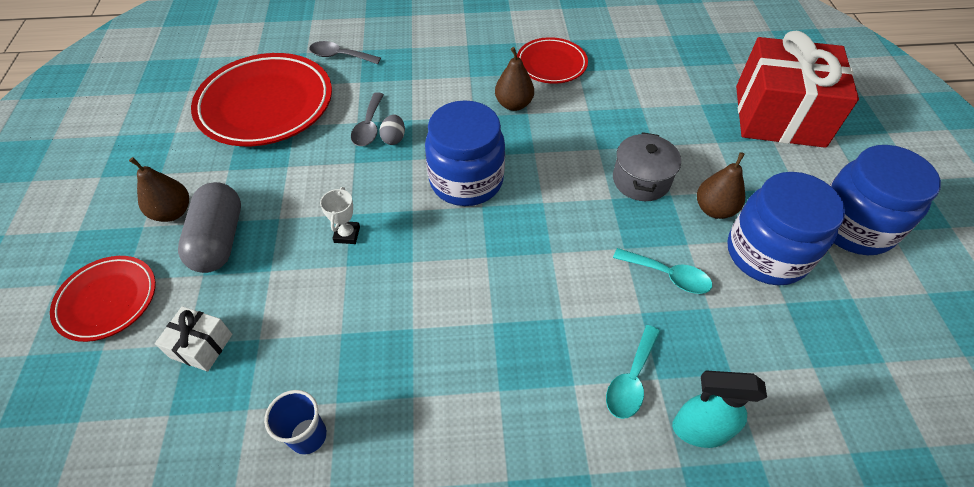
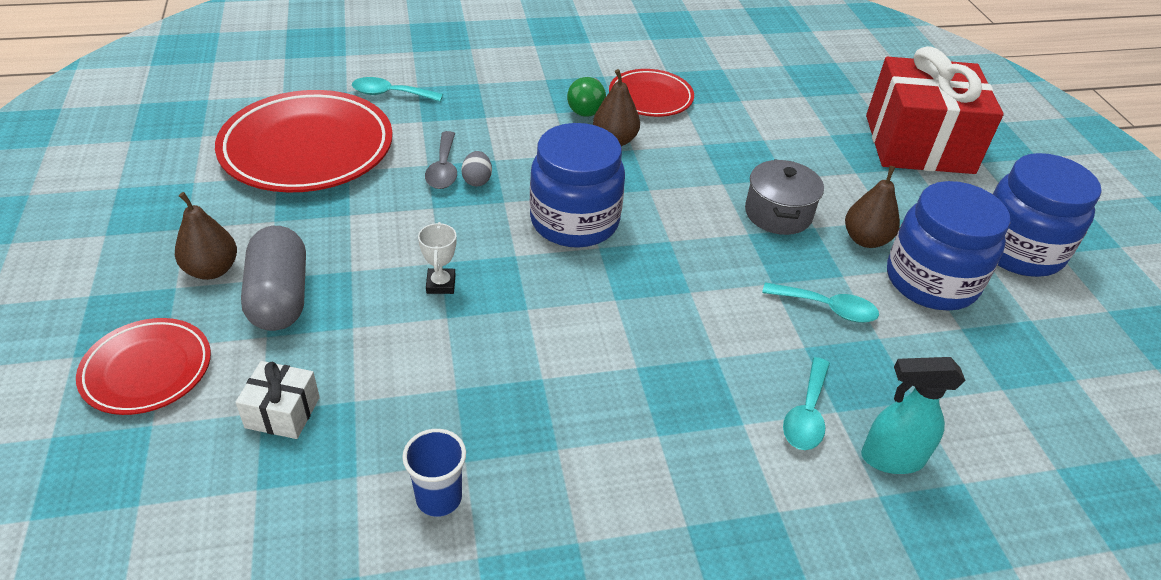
camera: 10 degrees left, 10 degrees down
grey spoon [309,41,381,64] -> turquoise spoon [352,77,443,102]
none -> green light bulb [567,77,606,117]

